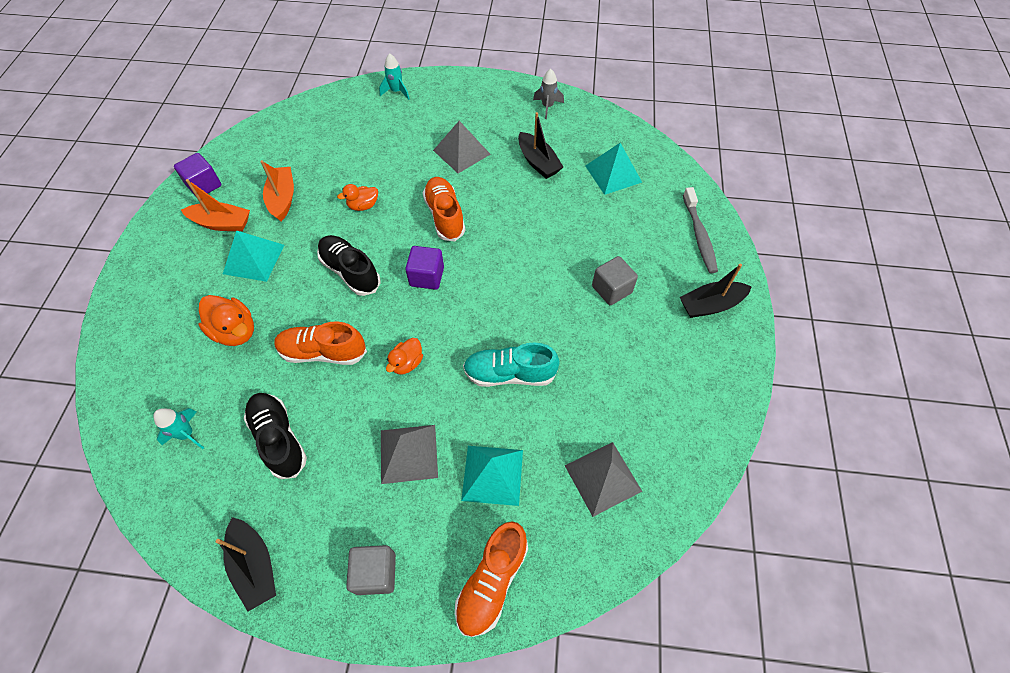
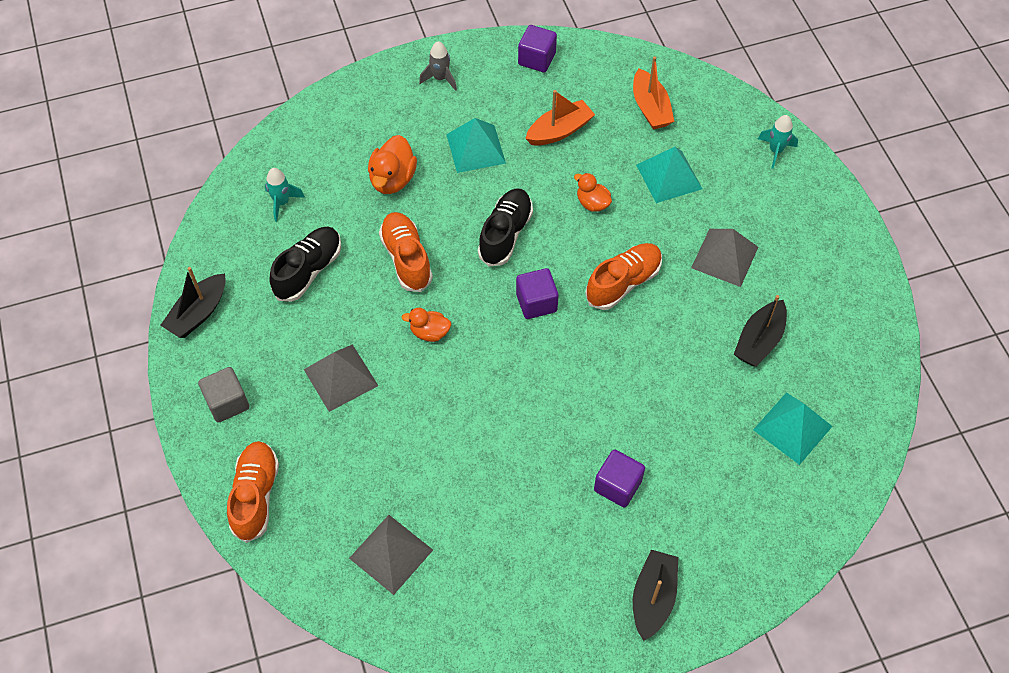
camera: 65 degrees right, 0 degrees up
orange boat [181,179,250,231] -> orange boat moved to [633,56,674,129]
orange shoe [455,521,528,637] -> orange shoe turned 90 degrees clockwise [227,441,279,543]
turquoise pyramid [461,446,523,506] -> turquoise pyramid moved to [636,147,702,203]
turquoise shoe [463,342,559,387] -> none
grey rocket [533,69,564,119] -> grey rocket moved to [419,41,457,91]
grey cube [592,256,638,305] -> purple cube [594,449,645,507]
black boat [680,264,752,318] -> black boat turned 60 degrees clockwise [633,550,678,641]
grey toothbrush [683,187,718,273] -> none

